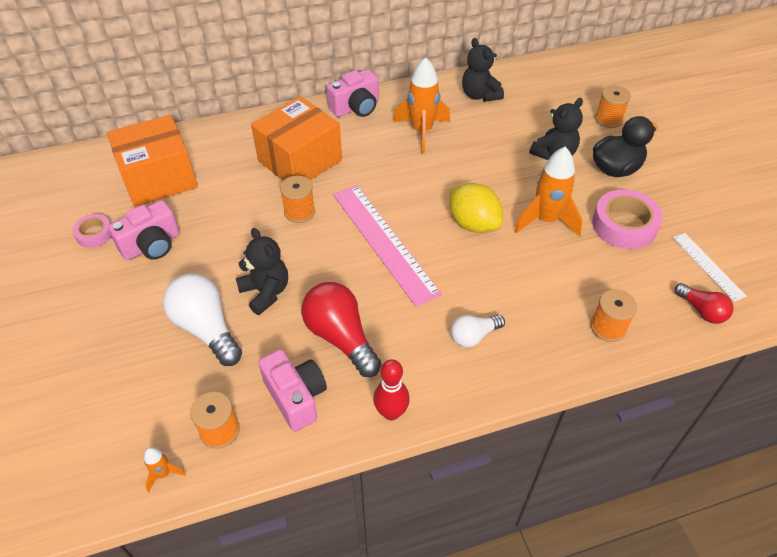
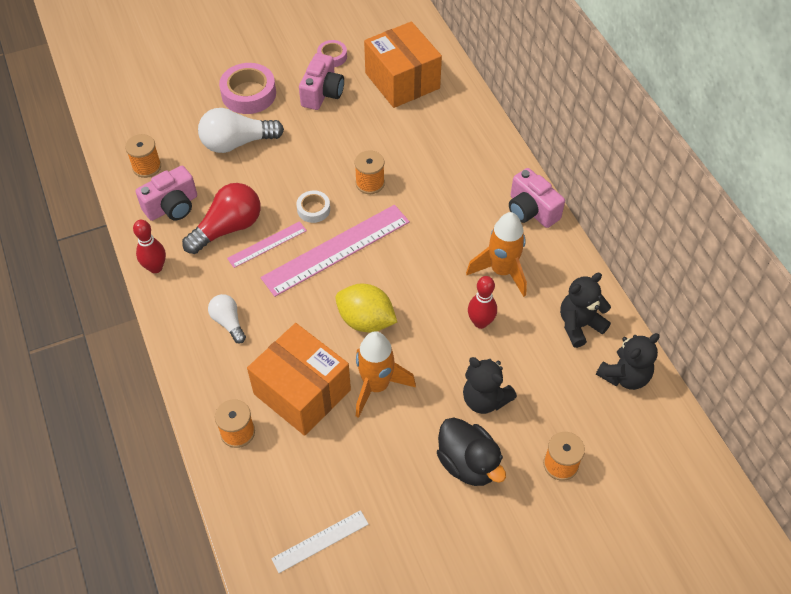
camera: 85 degrees right, 5 degrees up
pink camera [108,200,180,260] -> pink camera turned 120 degrees counterclockwise [299,53,344,110]
orange rocket [144,447,186,492] -> none
white light bulb [163,274,242,366] -> white light bulb turned 150 degrees counterclockwise [198,108,284,153]
black teddy bear [236,228,288,315] -> black teddy bear moved to [596,333,659,390]
orange box [251,96,342,181] -> orange box moved to [247,323,351,436]
yellow lemon [450,183,503,233] -> yellow lemon turned 75 degrees clockwise [335,284,397,333]
pink tape [592,189,663,249] -> pink tape moved to [219,63,276,114]
red light bulb [675,283,734,324] -> none
none -> pink ruler [227,221,307,268]
none -> white tape [296,191,330,223]
none -> red bowling pin [468,276,497,329]

